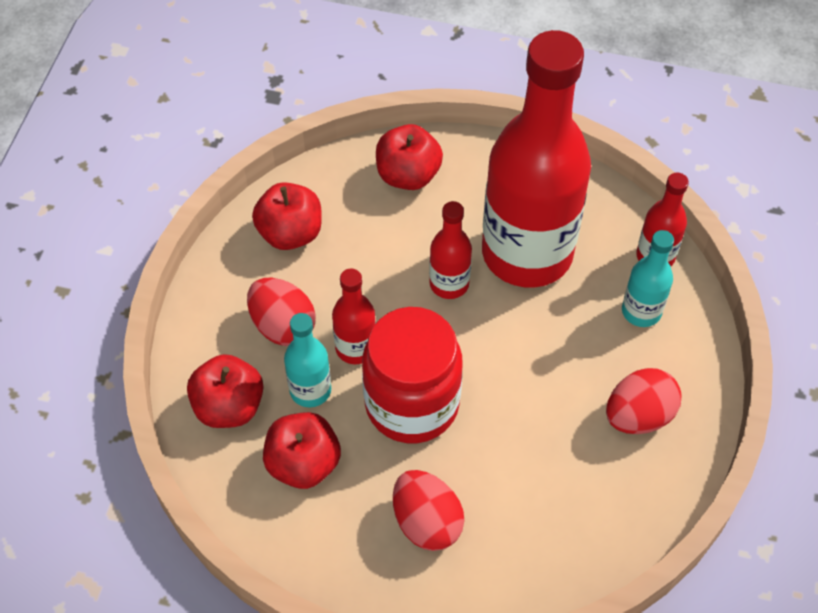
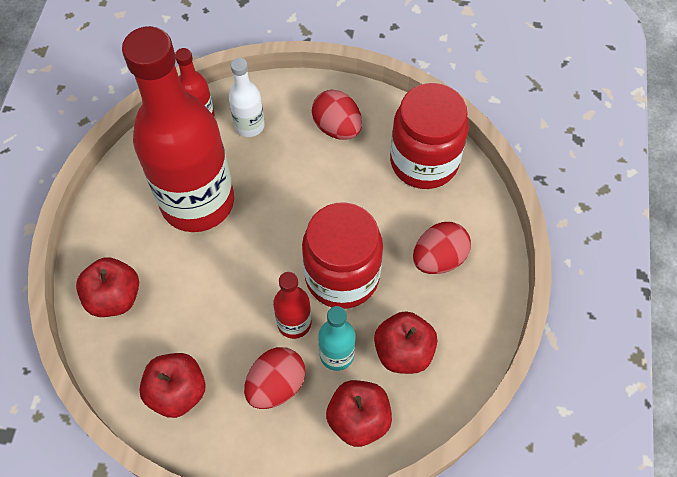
camera: 95 degrees left, 5 degrees up
red bottle [429,201,472,299] -> none
turquoise bottle [622,230,674,327] -> white bottle [229,58,265,137]
none -> red jar [390,83,469,189]

